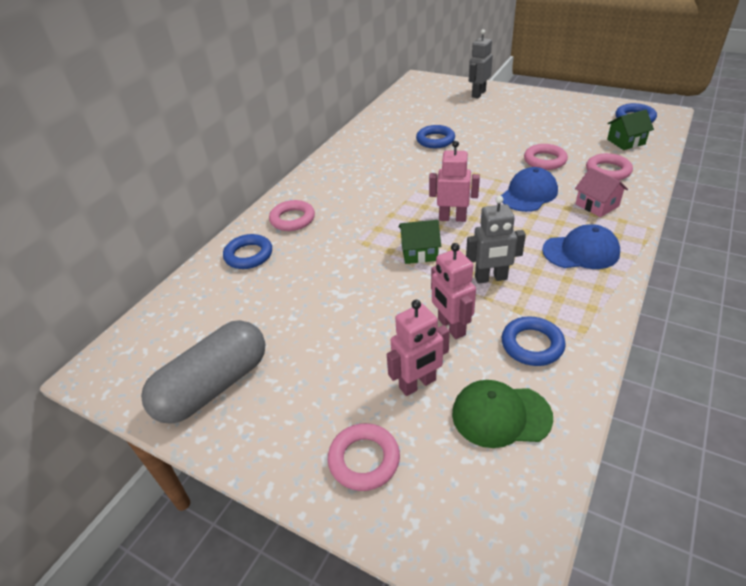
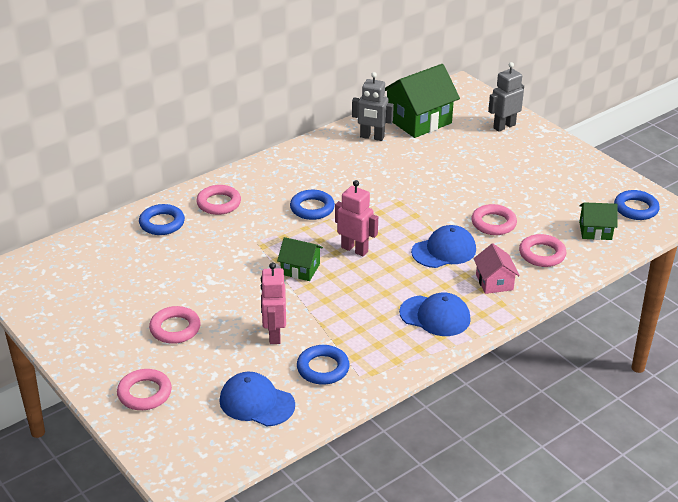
camera: 20 degrees right, 5 degrees down
grey capsule [141,320,265,424] -> none
pink robot [387,300,450,396] -> none
blue ring [416,125,455,148] -> blue ring moved to [290,190,335,220]
green cap [452,380,553,448] -> blue cap [220,372,295,427]
grey robot [466,196,526,284] -> grey robot moved to [352,72,394,141]
none -> pink ring [149,306,201,344]
none -> green house [385,64,460,138]

